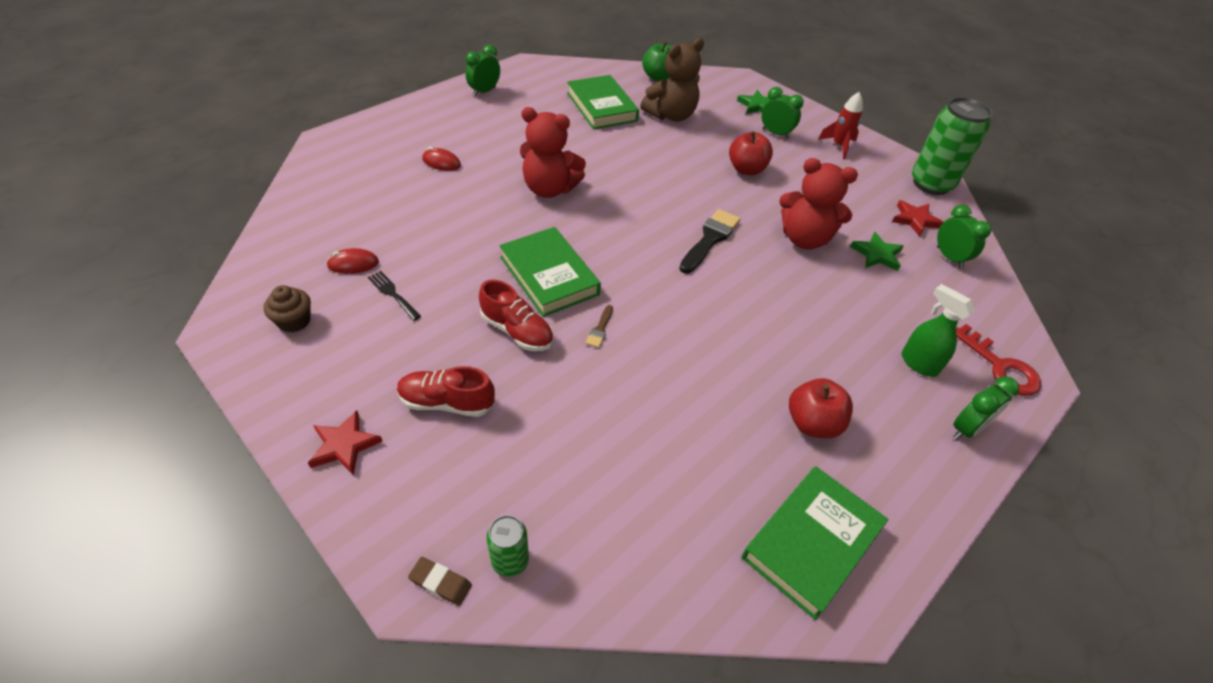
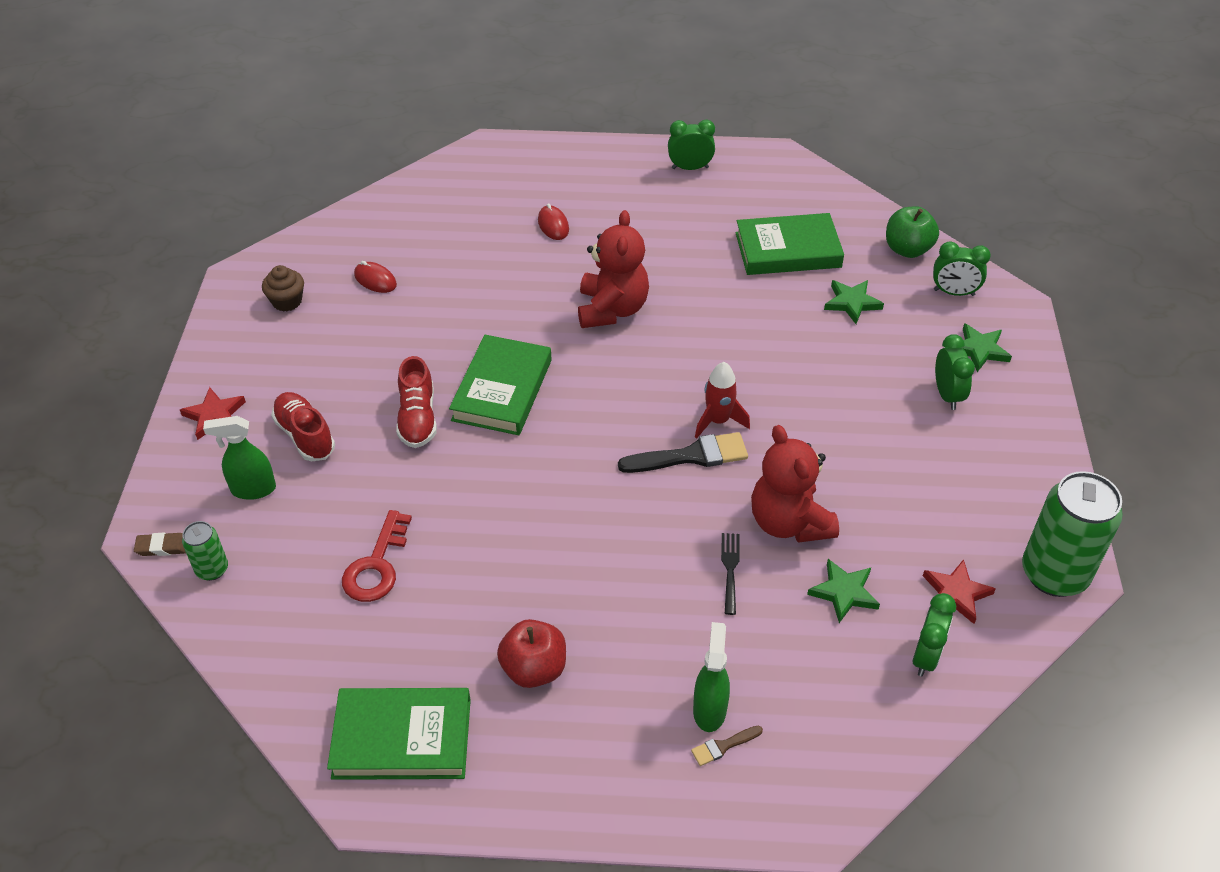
camera: 50 degrees right, 0 degrees up
black fork [368,271,421,321] -> black fork moved to [721,533,740,615]
brown eraser [408,557,472,606] -> brown eraser turned 75 degrees counterclockwise [134,533,186,556]
red teddy bear [520,107,586,198] -> red teddy bear turned 150 degrees counterclockwise [578,210,649,328]
green book [567,75,639,130] -> green book turned 60 degrees clockwise [736,213,844,275]
brown brush [585,305,613,348] -> brown brush moved to [691,725,763,766]
brown teddy bear [640,38,704,122] -> green star [824,280,884,324]
red apple [729,131,773,175] -> none
red rocket [818,92,863,159] -> red rocket moved to [695,362,750,439]
green clock [953,376,1019,440] -> green clock moved to [933,241,991,296]
red key [956,324,1041,396] -> red key moved to [342,510,412,602]
none -> green spray bottle [203,416,276,500]

